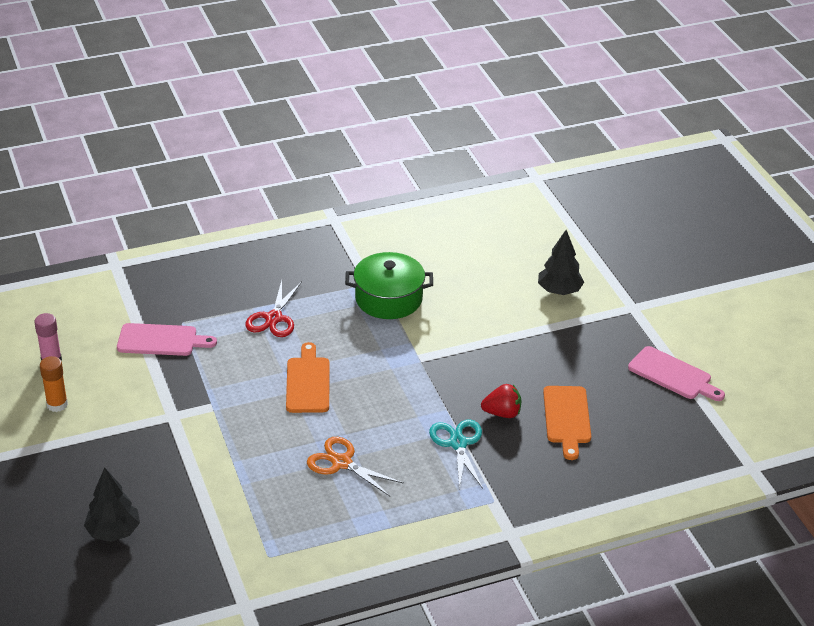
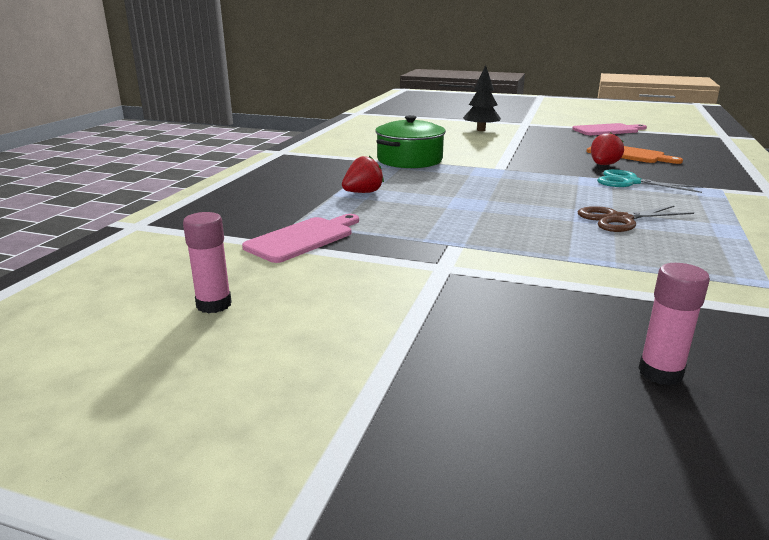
camera: 50 degrees left, 15 degrees down
orange glue stick [40,356,68,412] -> none
black tree [84,468,140,542] -> pink glue stick [639,263,710,385]
red scissors [245,280,302,337] -> red strawberry [342,156,384,193]
orange cutting board [286,342,329,413] -> none
orange scissors [307,437,404,496] -> brown scissors [578,206,694,232]

